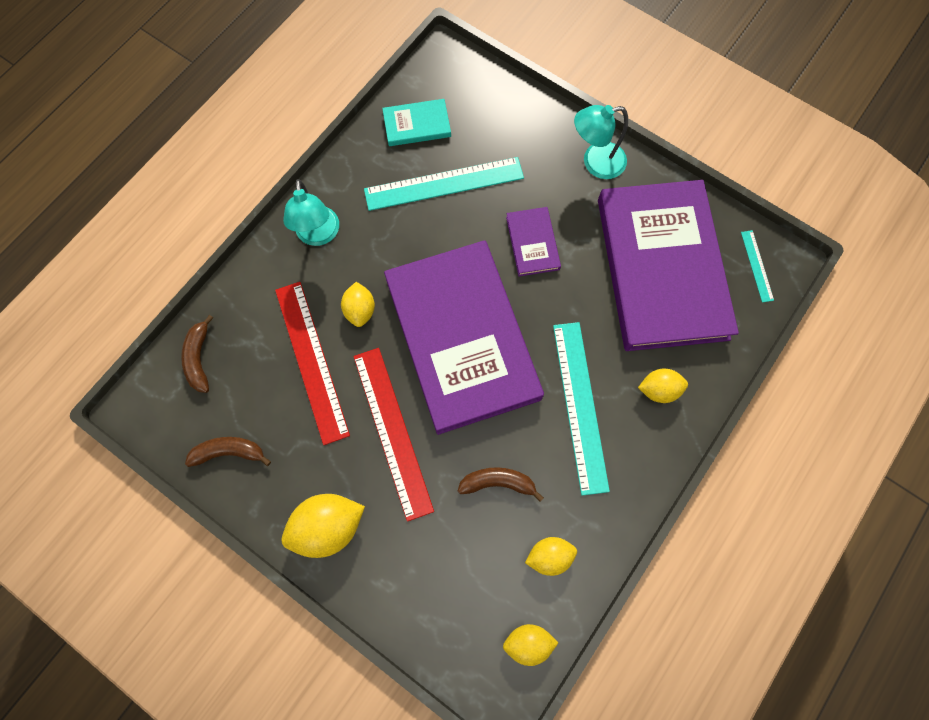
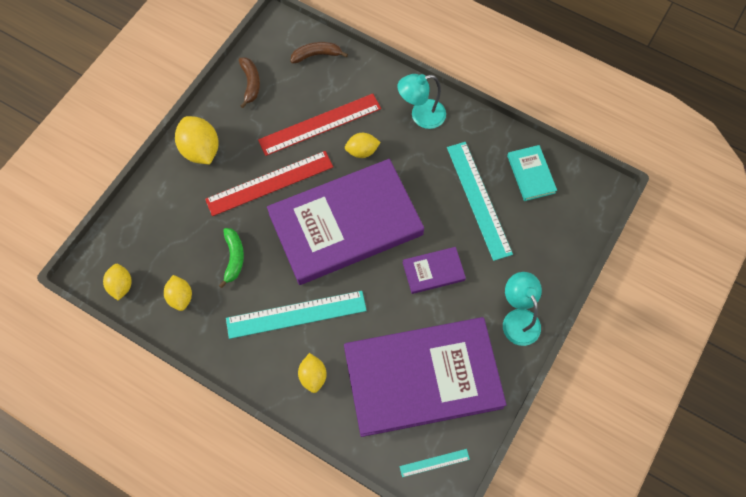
camera: 85 degrees right, 5 degrees down
brown banana [458,467,544,502] -> green banana [219,228,244,288]

